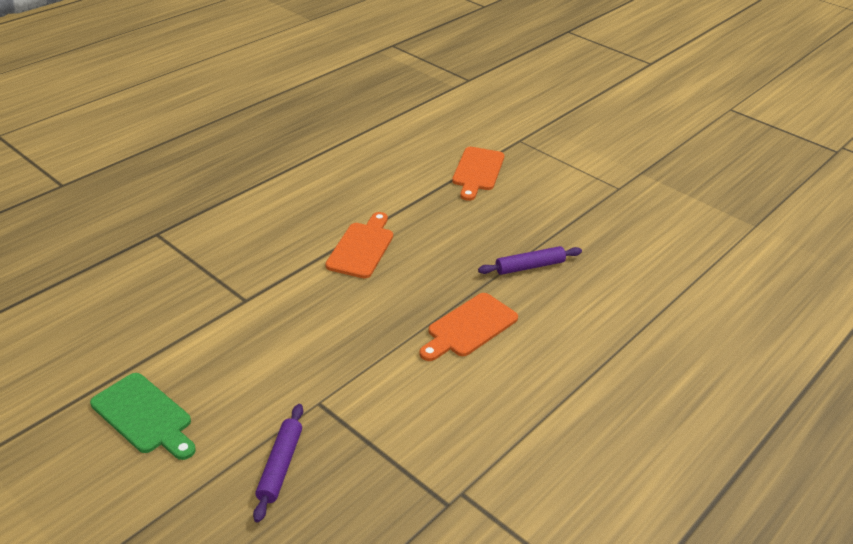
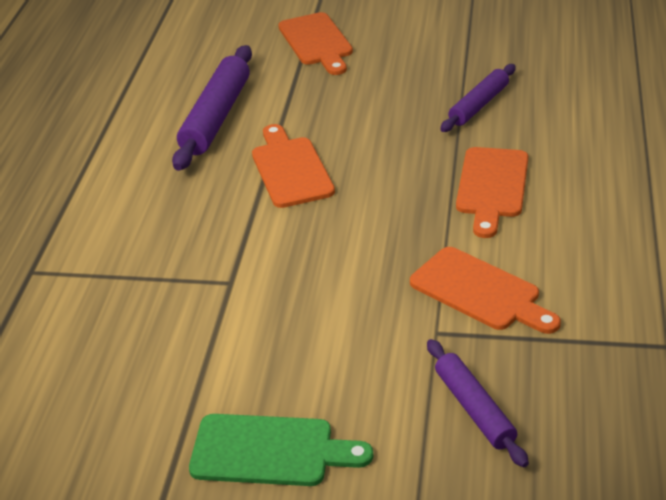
camera: 30 degrees left, 0 degrees up
none -> purple rolling pin [172,45,252,171]
none -> orange cutting board [410,247,561,334]

